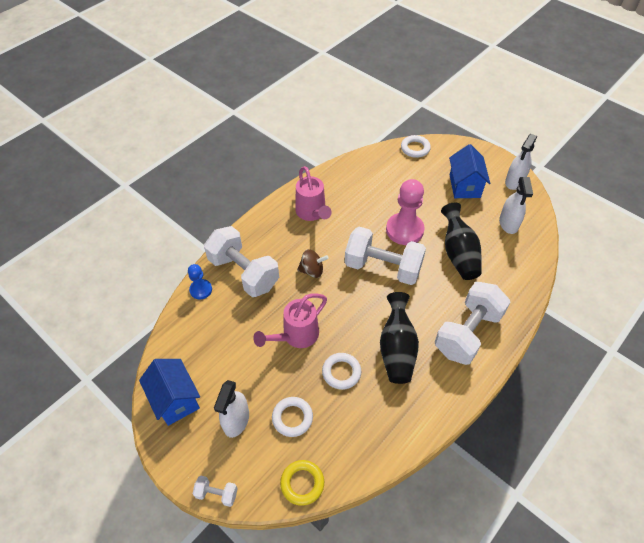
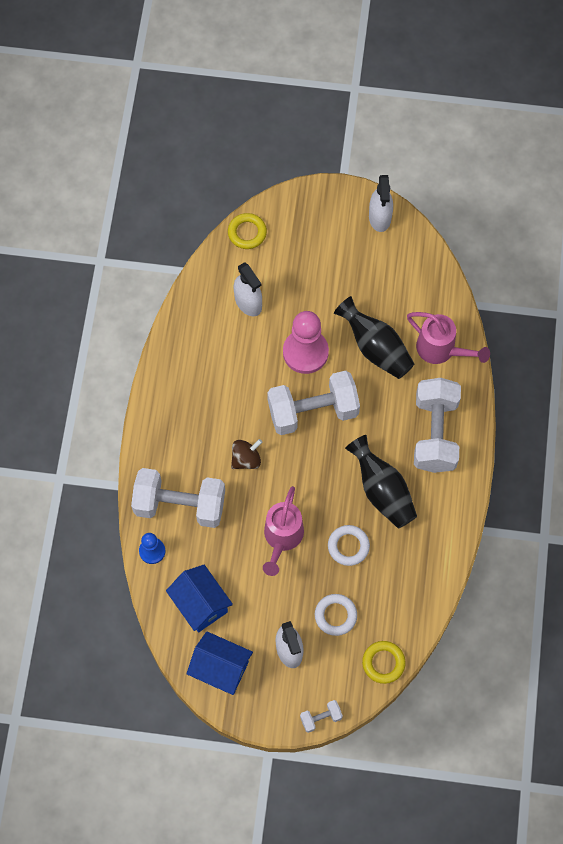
camera: 35 degrees left, 15 degrees up
pink watering can [295,166,332,221] -> pink watering can moved to [407,312,490,364]
white ring [401,135,431,158] -> yellow ring [228,213,267,249]
blue house [449,144,490,198] -> blue house moved to [166,565,233,632]
white spray bottle [499,177,533,234] -> white spray bottle moved to [234,262,262,316]

